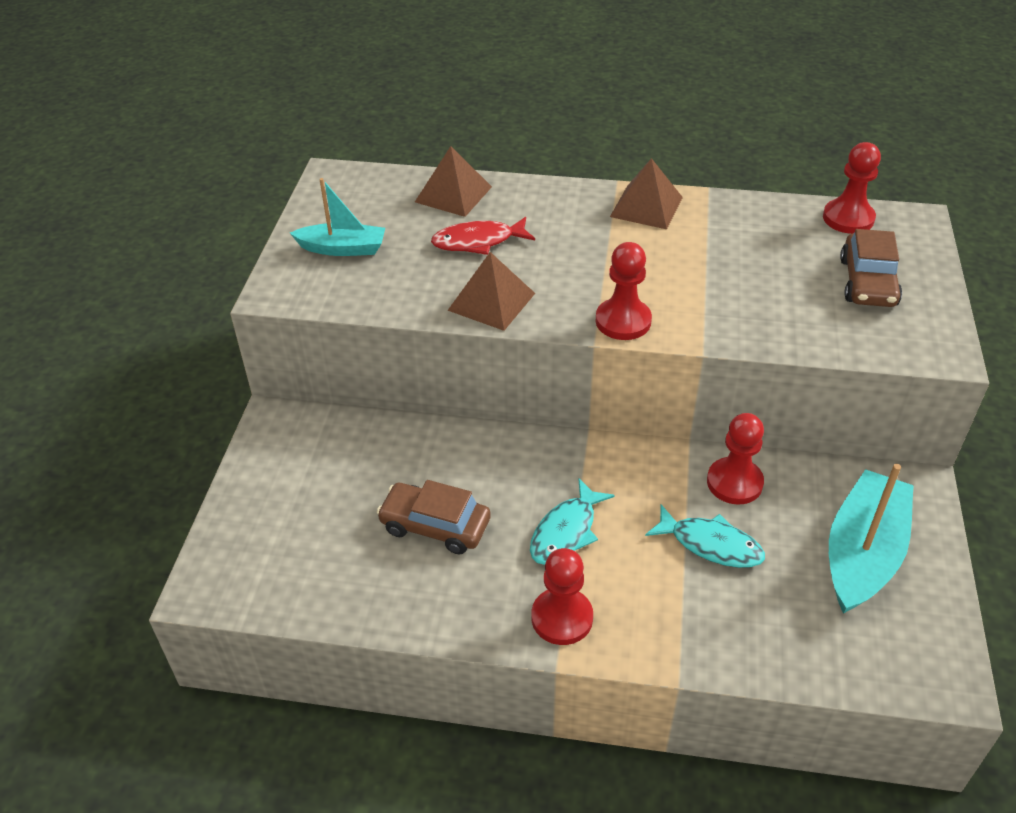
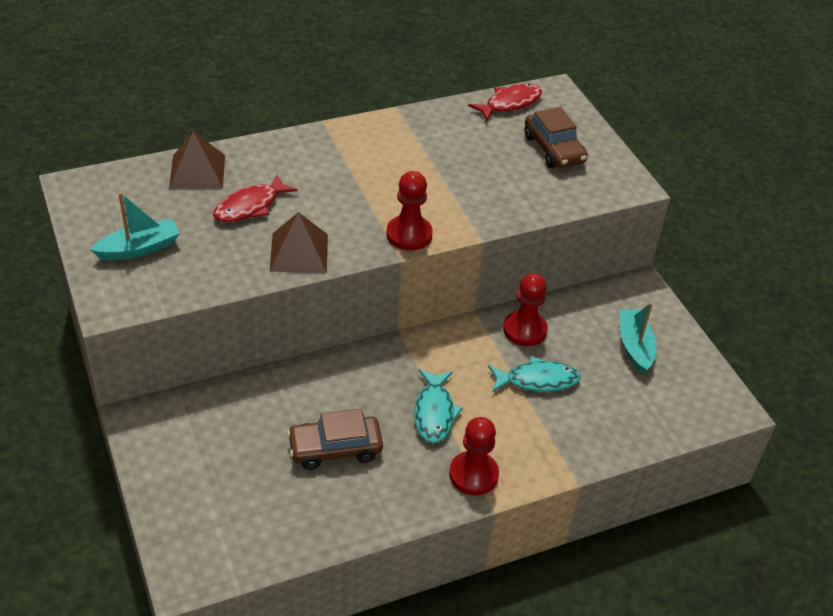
camera: 35 degrees left, 0 degrees up
brown pyramid [610,158,683,229] -> none
red pawn [823,142,881,234] -> red fish [468,83,542,121]
turquoise boat [829,464,914,614] -> turquoise boat [620,303,656,374], size x0.61

